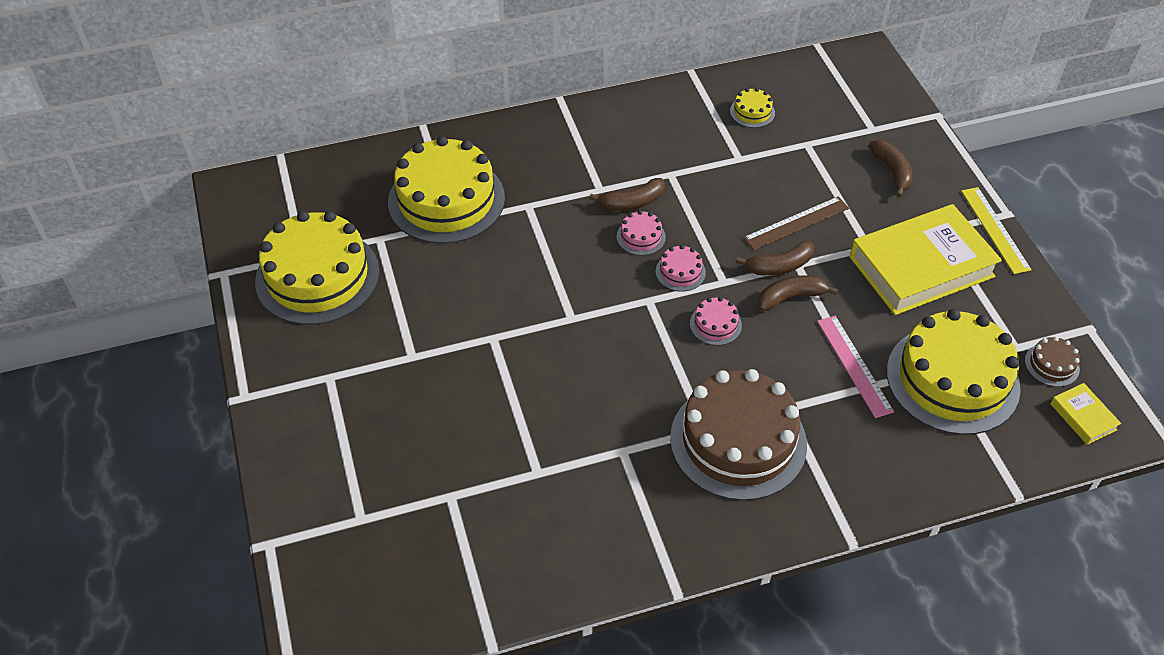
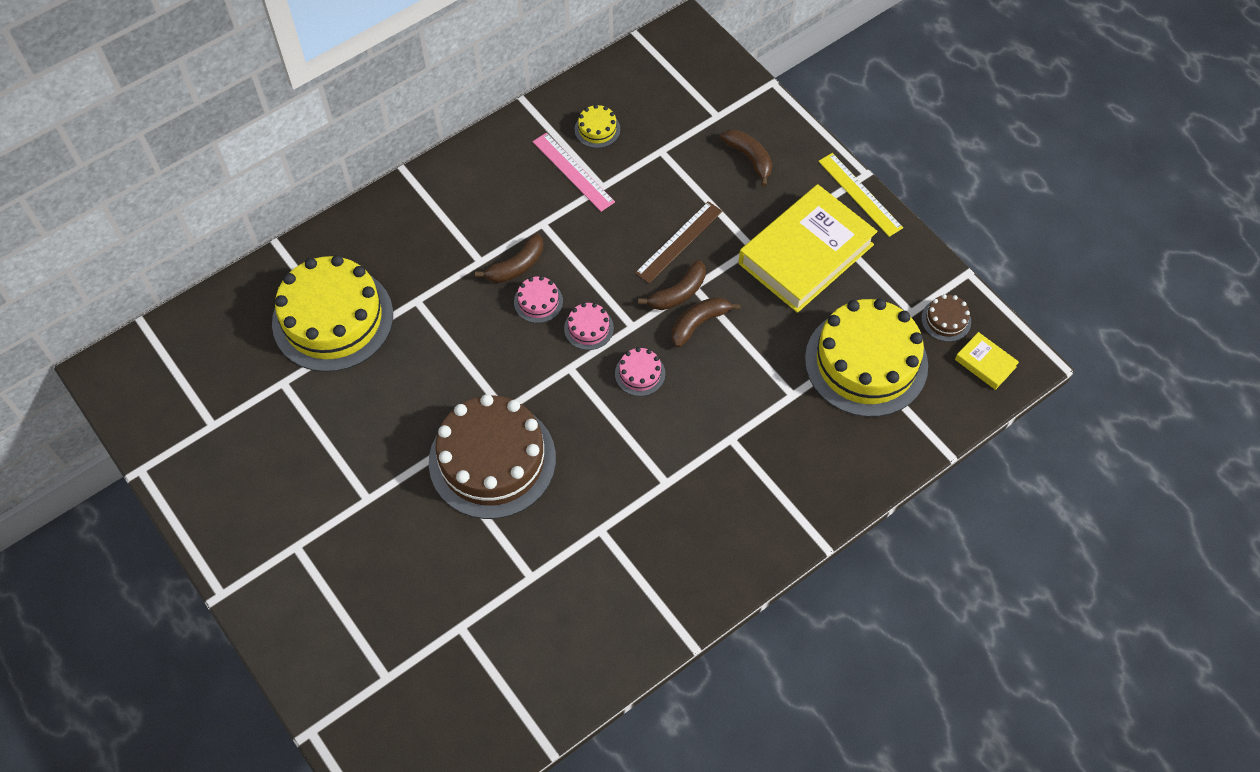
camera: 20 degrees left, 10 degrees up
yellow cake [255,211,379,325] -> none
brown cake [670,369,807,501] -> brown cake moved to [429,394,556,519]
pink ruler [817,316,894,418] -> pink ruler moved to [533,133,615,212]

